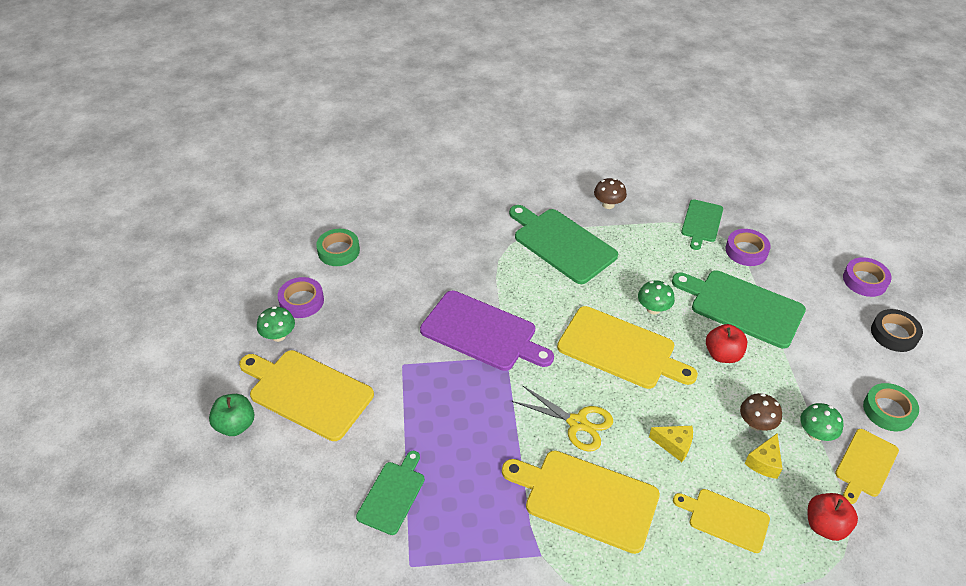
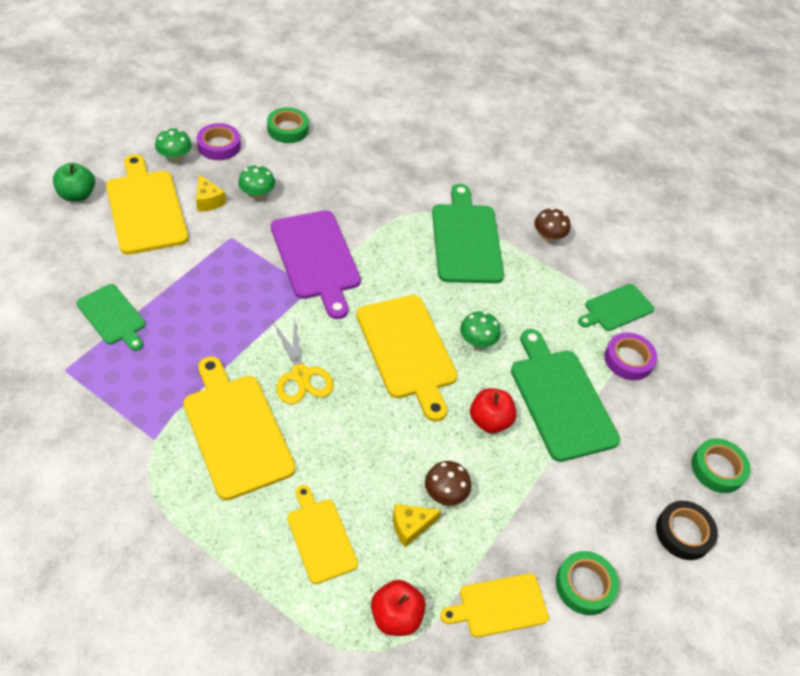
camera: 35 degrees right, 5 degrees up
green cutting board [356,451,425,535] -> green cutting board turned 75 degrees clockwise [76,284,146,351]
yellow cheese [649,426,693,462] -> yellow cheese moved to [196,174,226,212]
green mushroom [800,403,843,441] -> green mushroom moved to [238,165,275,200]
purple tape [843,257,892,297] -> green tape [691,438,751,493]

